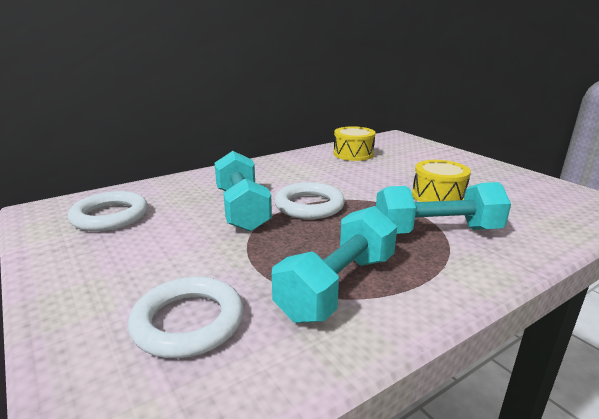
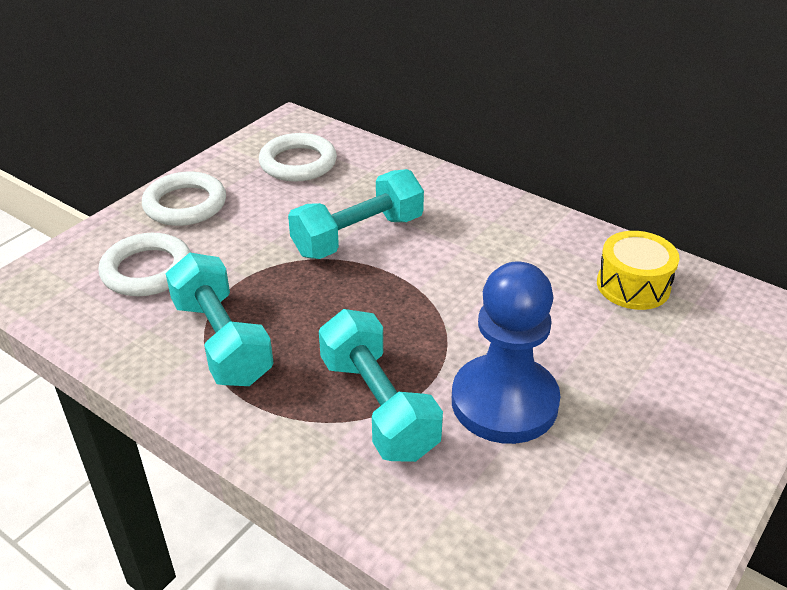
camera: 70 degrees right, 15 degrees up
turquoise dumbbell [272,206,397,323] -> turquoise dumbbell turned 45 degrees clockwise [166,253,274,386]
white ring [275,182,345,219] -> white ring moved to [142,172,226,226]
yellow drum [412,160,471,202] -> blue pawn [452,262,561,444]

